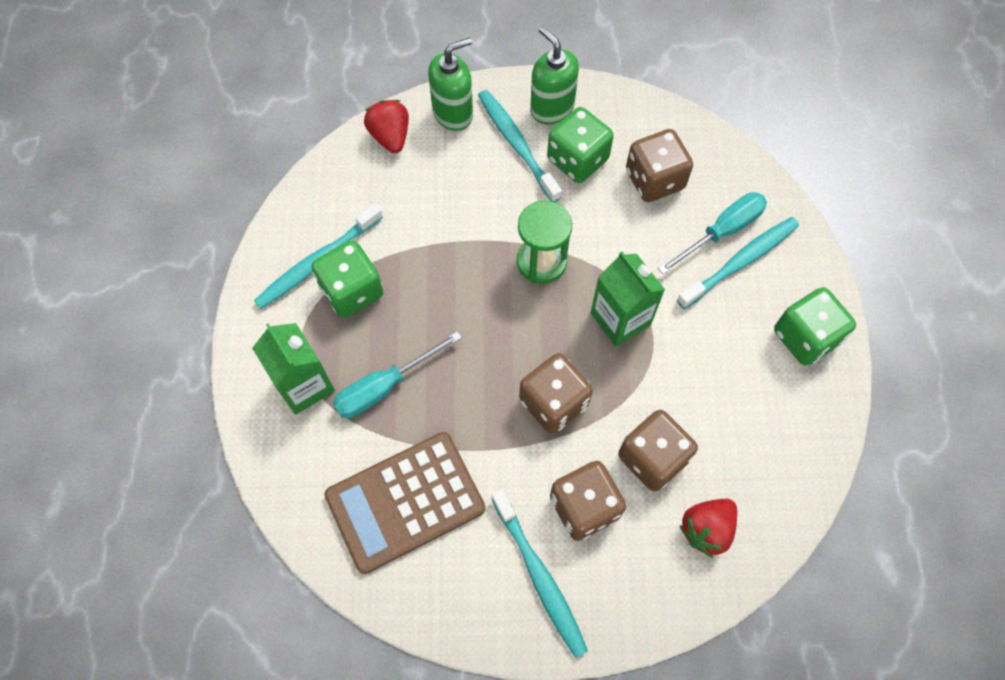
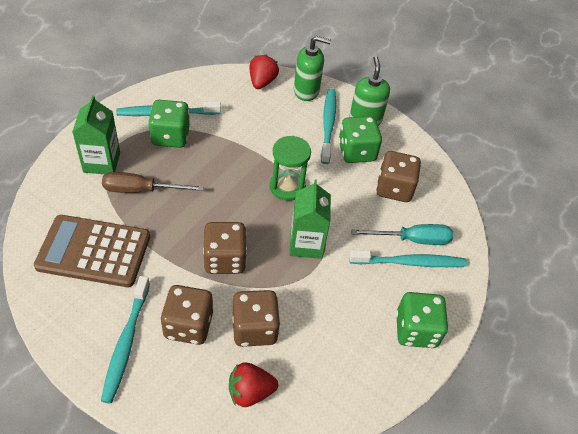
camera: 30 degrees right, 15 degrees down
turquoise screwdriver [333,332,462,418] -> brown screwdriver [102,172,204,193]

